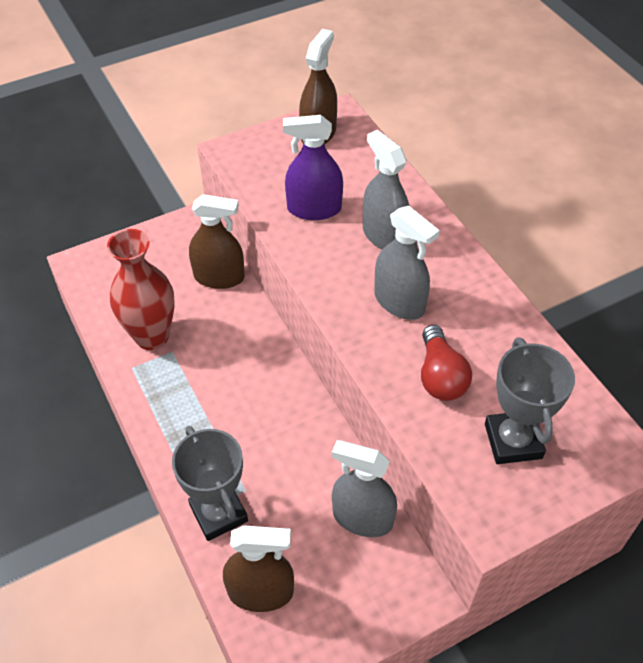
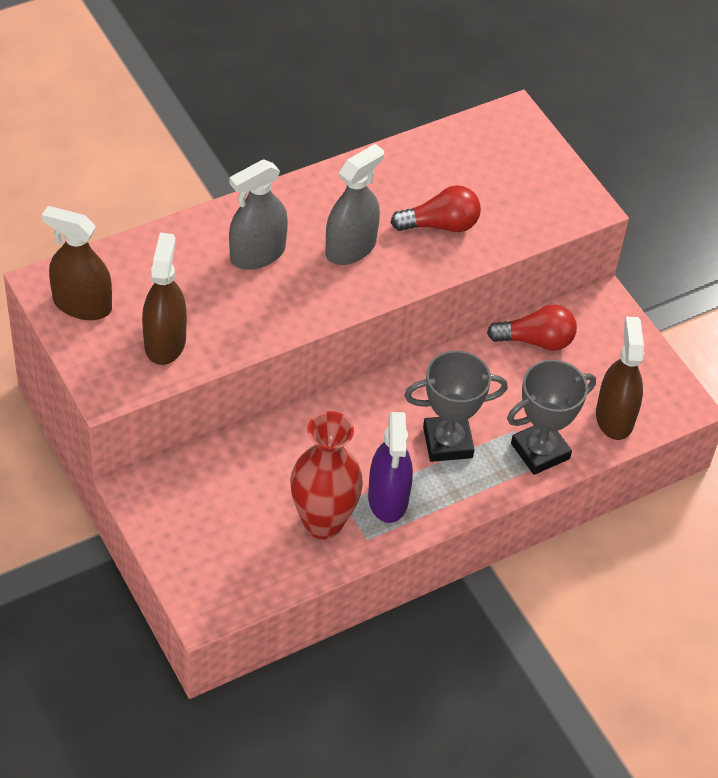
camera: 95 degrees left, 0 degrees up
brown spray bottle [189,194,245,289] -> brown spray bottle moved to [142,233,187,365]
purple spray bottle [283,115,343,220] -> purple spray bottle moved to [368,412,413,523]
grey spray bottle [332,440,397,537] -> red light bulb [487,305,577,351]
grey trophy [485,337,575,464] -> grey trophy moved to [404,351,508,462]

